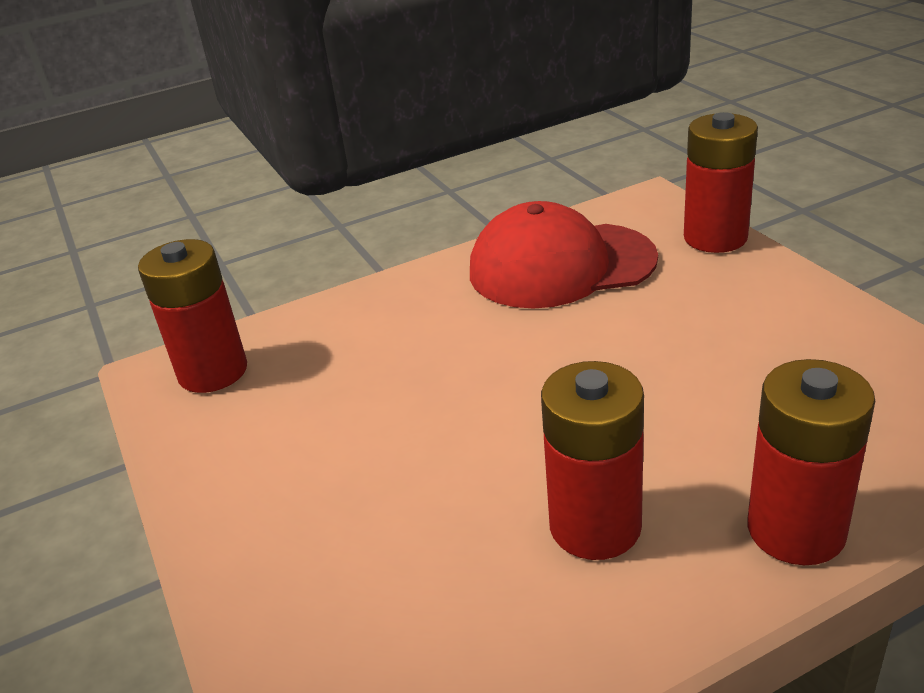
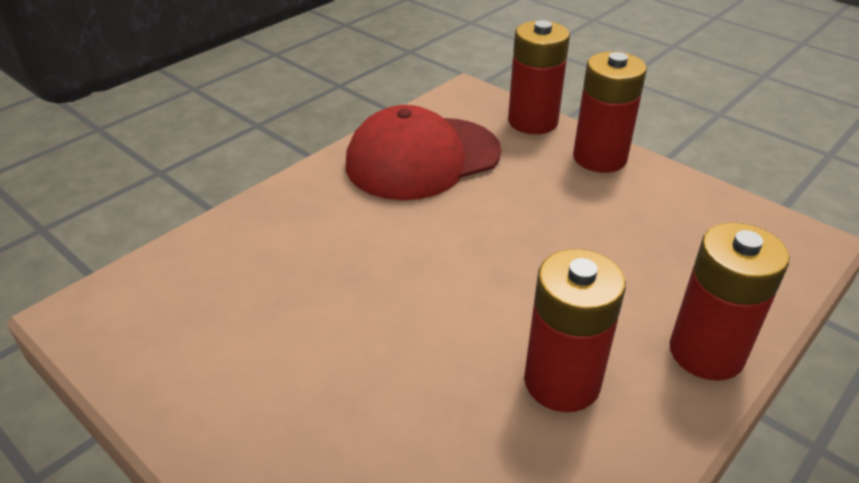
camera: 25 degrees left, 5 degrees up
red battery [138,239,247,393] -> red battery moved to [573,52,647,173]

